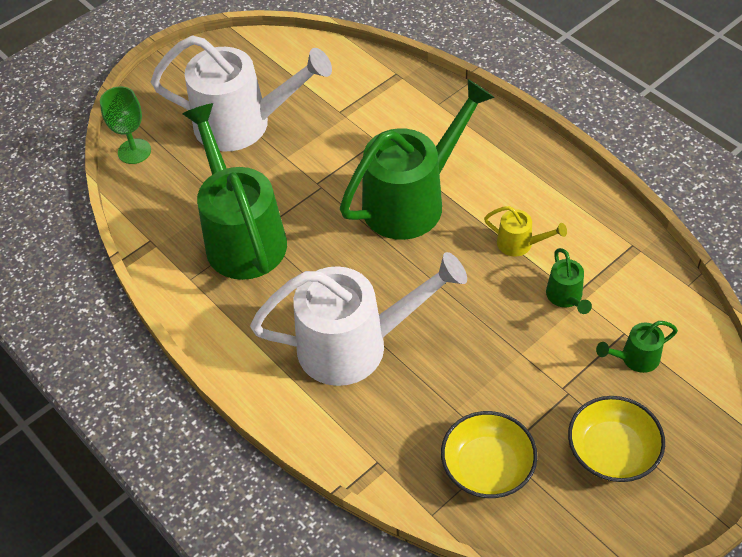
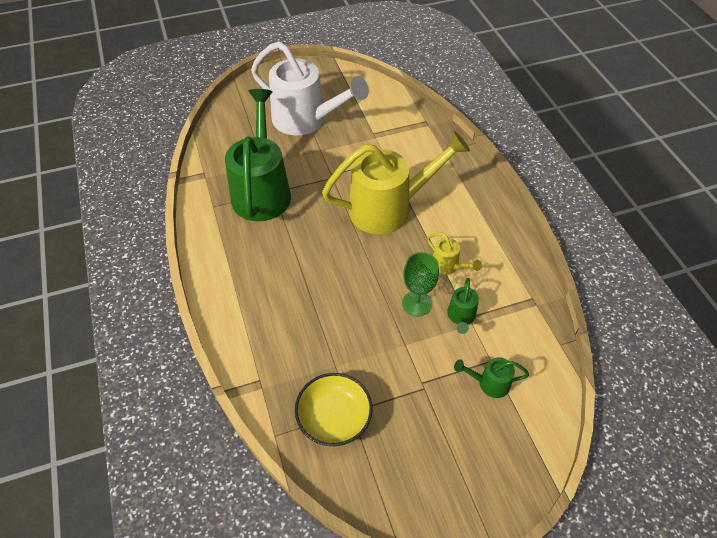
camera: 20 degrees right, 0 degrees up
green goblet [100,86,151,164] -> green goblet moved to [402,252,439,316]
white watering can [250,252,467,386] -> none
green watering can [340,79,495,240] -> yellow watering can [322,131,470,234]
yellow bowl [568,396,665,482] -> none

